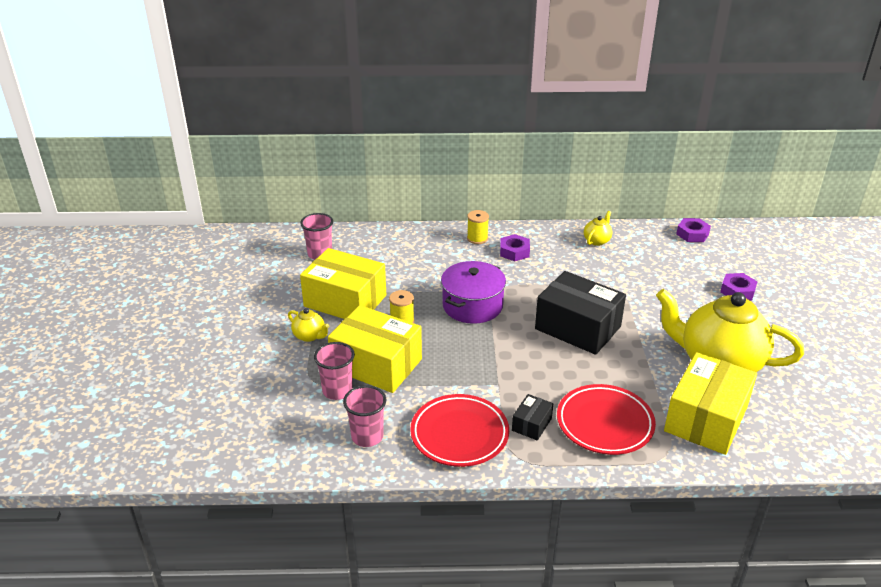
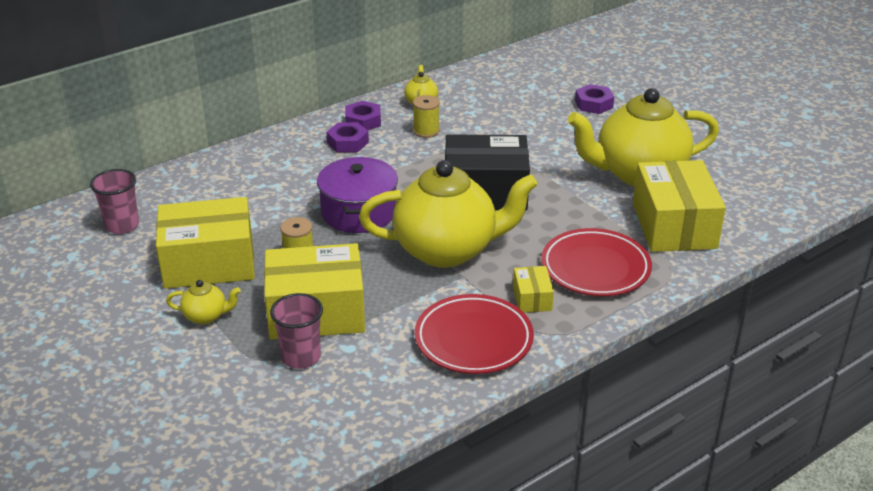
camera: 35 degrees left, 0 degrees up
pink cup [343,385,386,447] -> none
yellow spool [467,210,489,244] -> yellow spool moved to [413,95,440,138]
black box [512,394,553,441] -> yellow box [513,266,554,313]
purple nut [676,218,711,242] -> purple nut moved to [345,101,381,131]
none -> yellow teapot [359,160,538,268]

